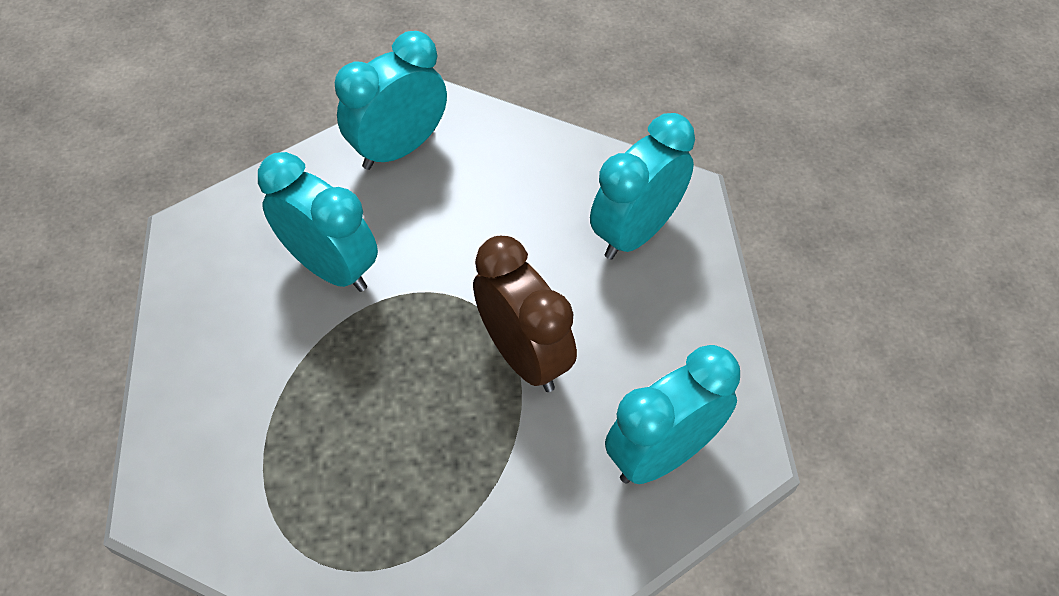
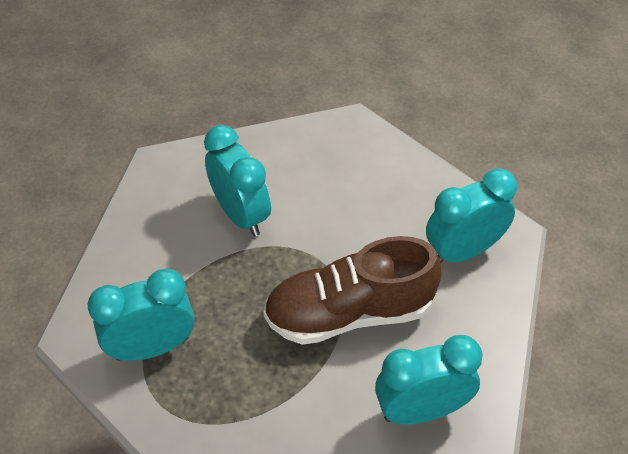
camera: 20 degrees right, 5 degrees down
turquoise clock [335,31,447,170] -> turquoise clock moved to [88,269,194,361]
brown clock [473,236,577,392] -> brown shoe [263,236,442,345]

